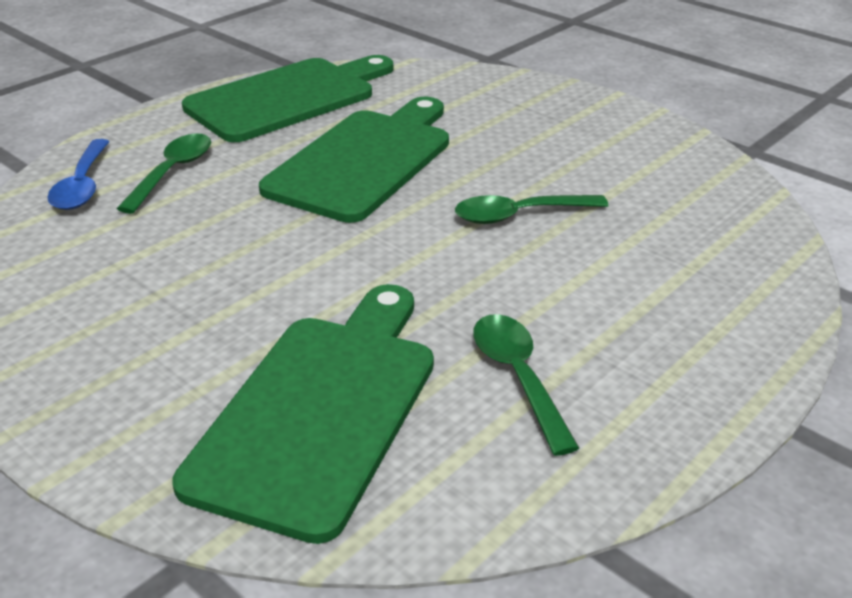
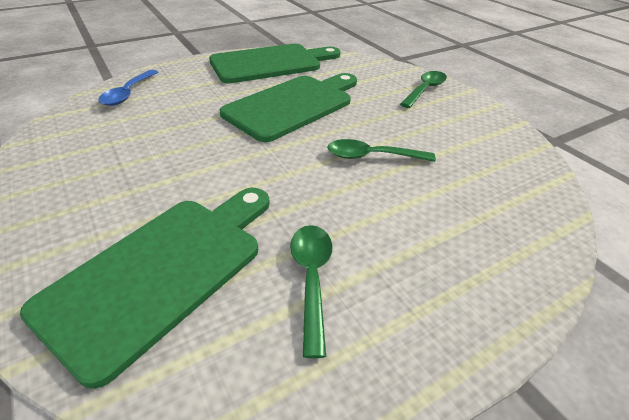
camera: 15 degrees right, 5 degrees up
green spoon [117,133,211,214] -> green spoon moved to [400,71,447,108]

